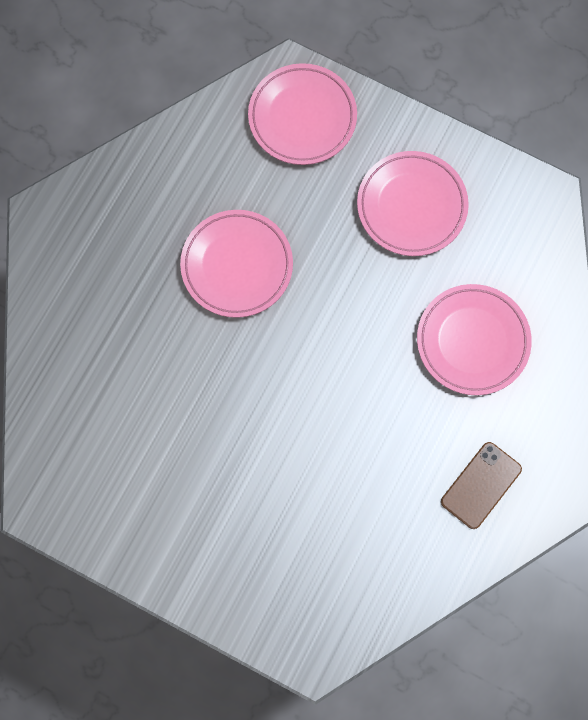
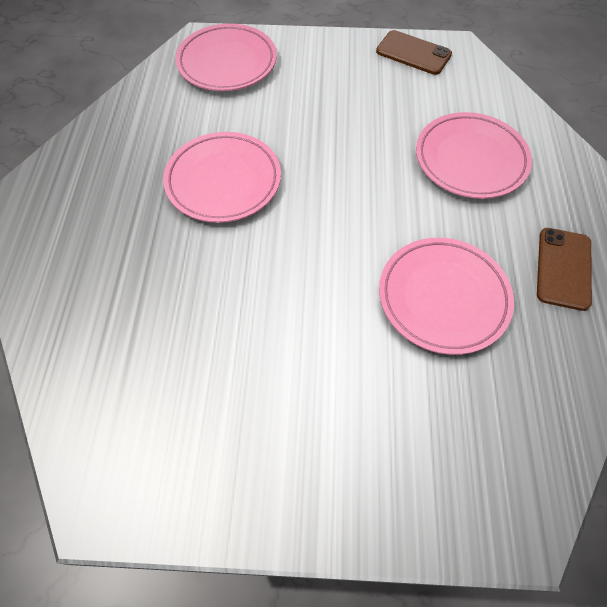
camera: 25 degrees left, 15 degrees down
pink plate [357,151,469,256] -> pink plate moved to [379,238,514,355]
none -> brown phone [376,30,452,75]

